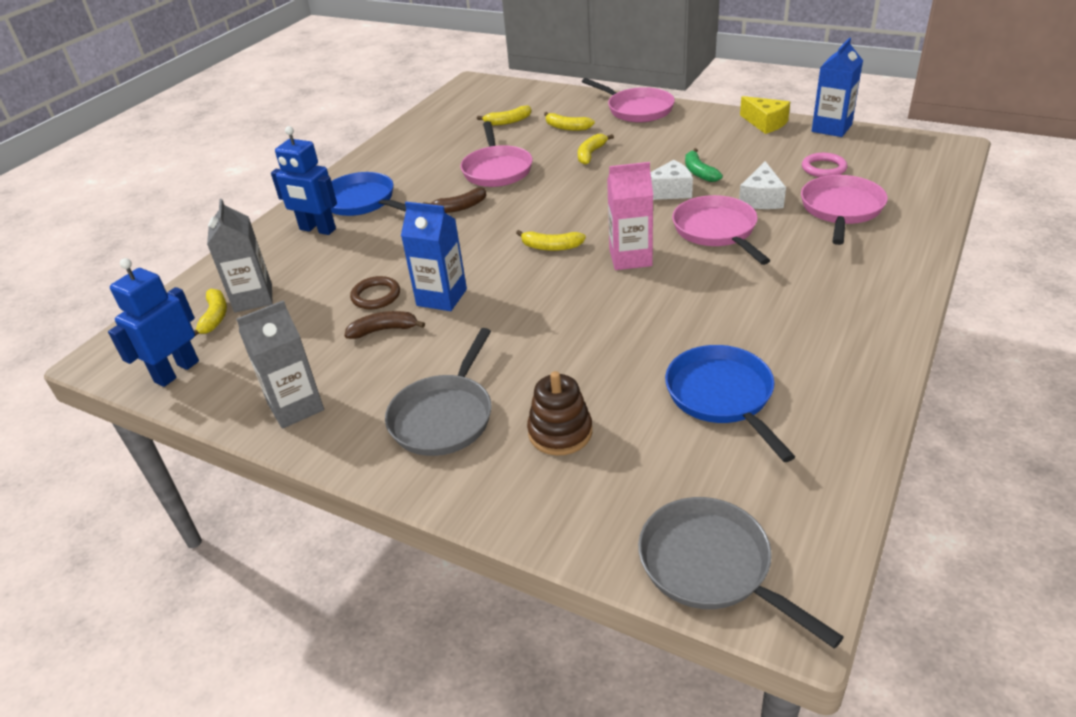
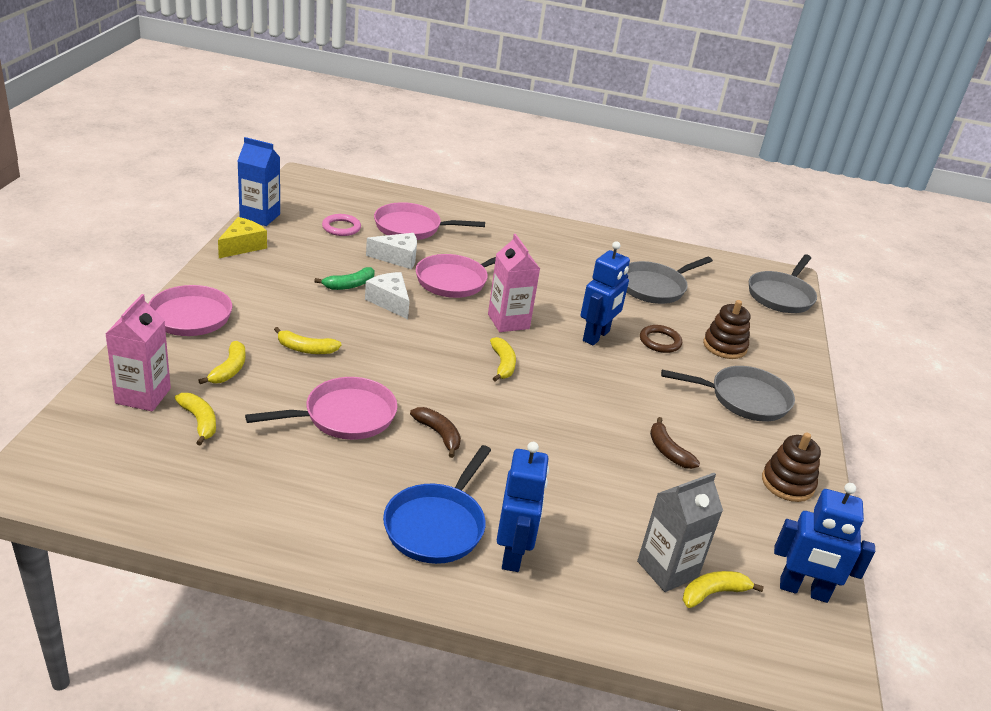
camera: 115 degrees left, 5 degrees down
grey carton [236,300,324,429] -> brown stacking toy [762,432,821,502]
brown ring [350,276,400,309] -> brown ring moved to [640,325,682,353]
blue carton [401,202,467,311] -> none
blue pan [665,345,795,462] -> grey pan [627,257,713,304]
none -> pink carton [106,294,171,411]
none -> blue robot [581,241,630,345]

